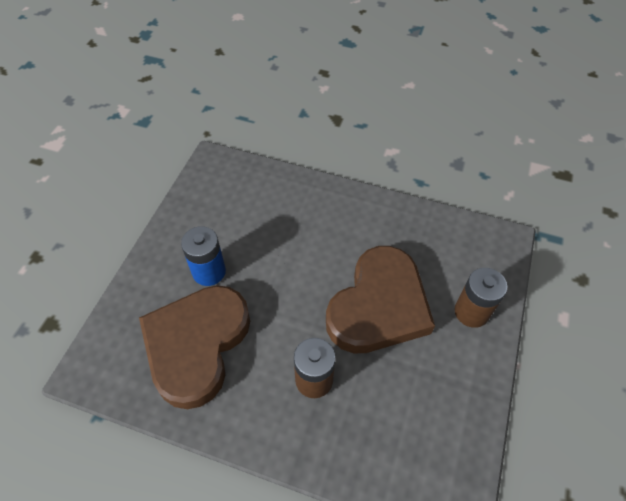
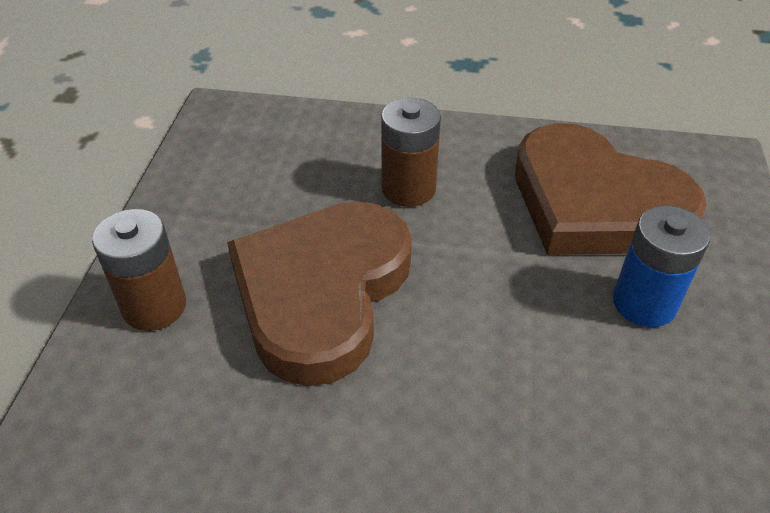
camera: 170 degrees right, 10 degrees down
brown heart [139,285,250,409] -> brown heart turned 120 degrees clockwise [515,123,707,255]

